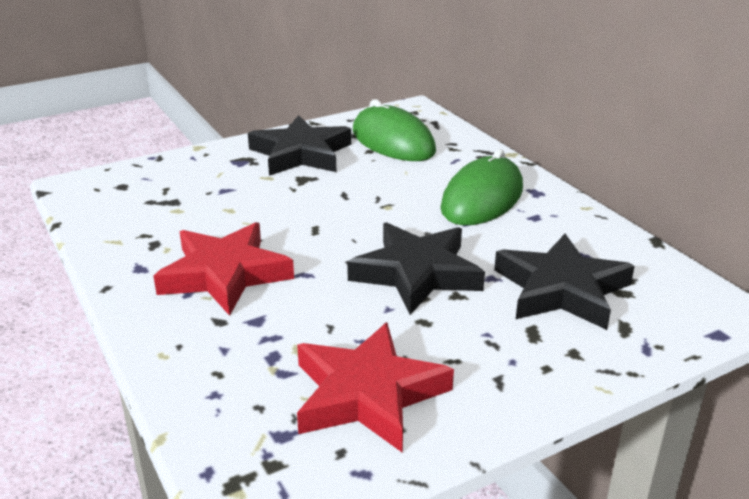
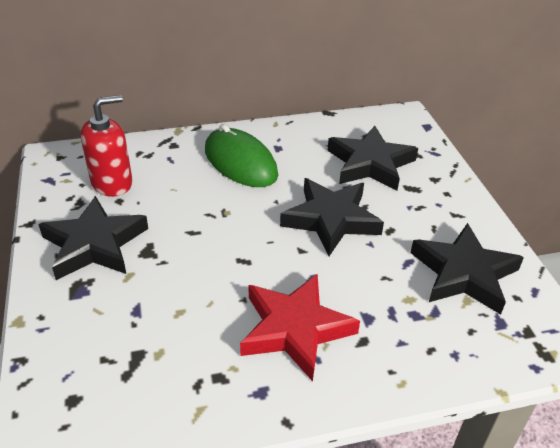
camera: 75 degrees left, 10 degrees up
red star [297,322,454,453] -> black star [410,223,524,315]
green mouse [353,99,436,161] -> red soap dispenser [81,95,133,197]

